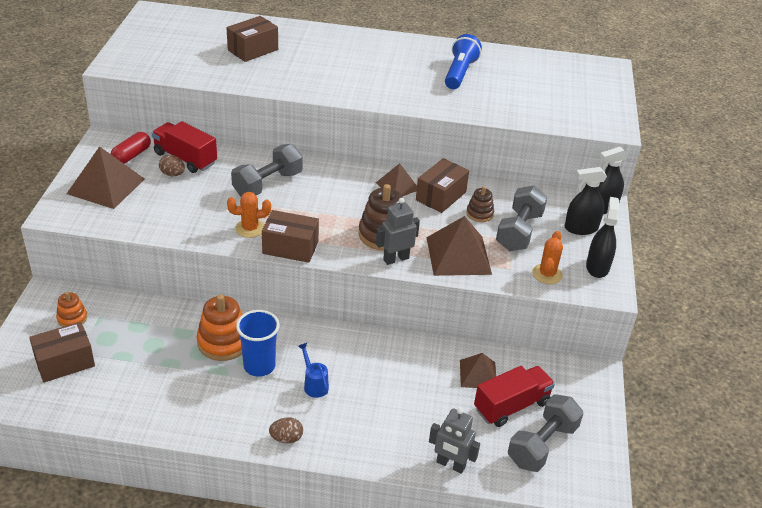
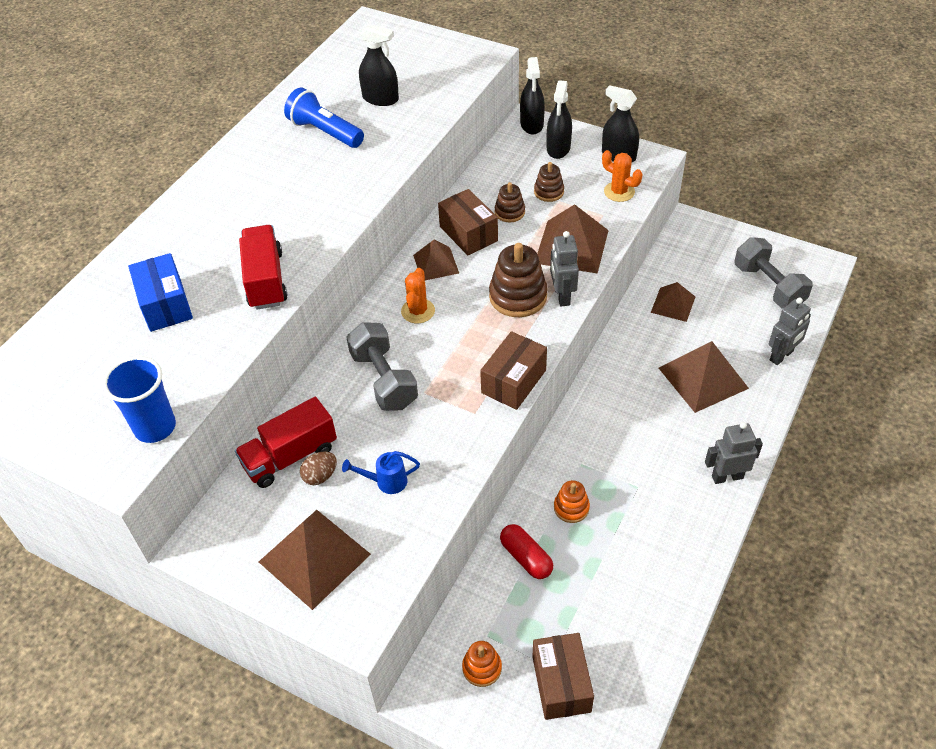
camera: 65 degrees left, 10 degrees up
red capsule [111,132,151,164] -> red capsule moved to [500,524,553,579]
orange stacking toy [197,294,243,361] -> orange stacking toy [554,480,590,523], size x0.57
brown box [227,16,278,62] -> blue box [128,253,193,332]
orange cactus [227,192,271,238] -> orange cactus moved to [401,268,435,323]
blue cup [236,310,280,377] -> blue cup moved to [103,356,176,443]
brown egg [269,417,303,443] -> grey robot [705,422,763,484]
blue watering can [298,343,329,398] -> blue watering can moved to [342,451,420,494]
red truck [474,366,555,427] -> red truck moved to [239,225,288,309]
grey dumbbell [496,185,547,251] -> brown stacking toy [534,162,564,202]
none -> black spray bottle [359,24,399,106]
none -> brown pyramid [659,341,749,413]

